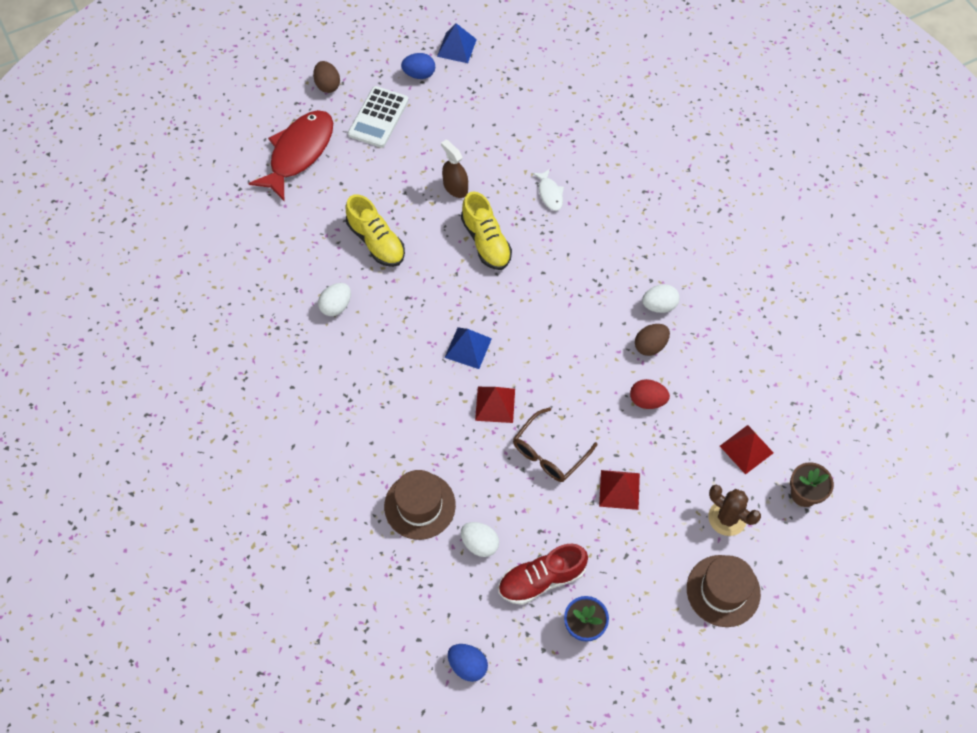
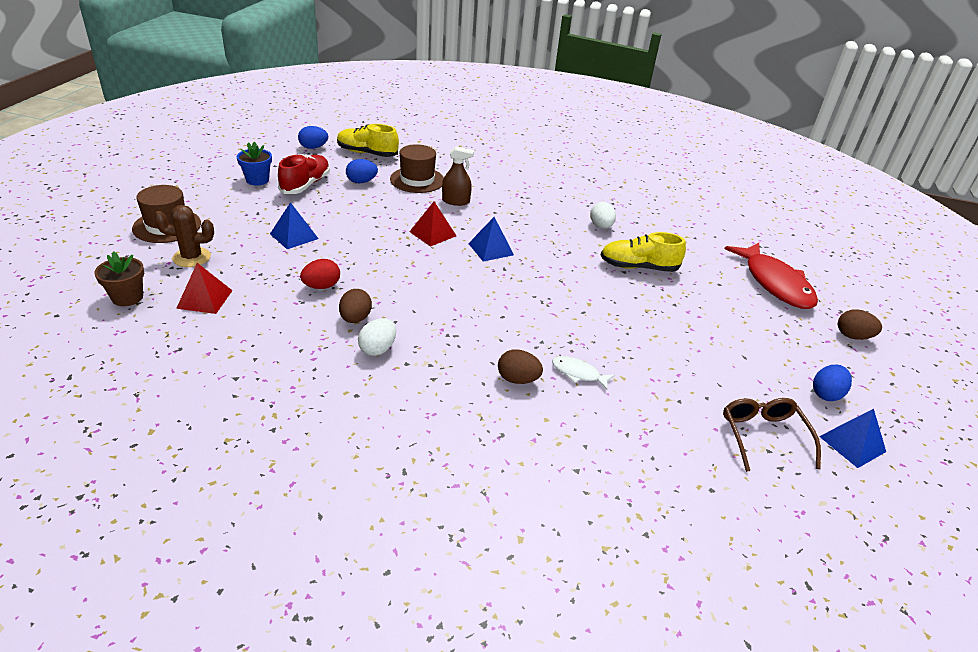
camera: 130 degrees right, 25 degrees down
white calculator [348,86,409,148] -> none
brown spray bottle [441,140,468,198] -> brown spray bottle moved to [442,146,474,206]
yellow shoe [461,191,512,270] -> yellow shoe moved to [337,124,399,157]
white egg [461,522,499,557] -> blue egg [346,159,378,183]
brown glasses [513,407,598,482] -> brown glasses moved to [723,398,821,472]
red pyramid [599,470,640,510] -> blue pyramid [270,202,319,249]
none -> brown egg [498,349,543,384]

